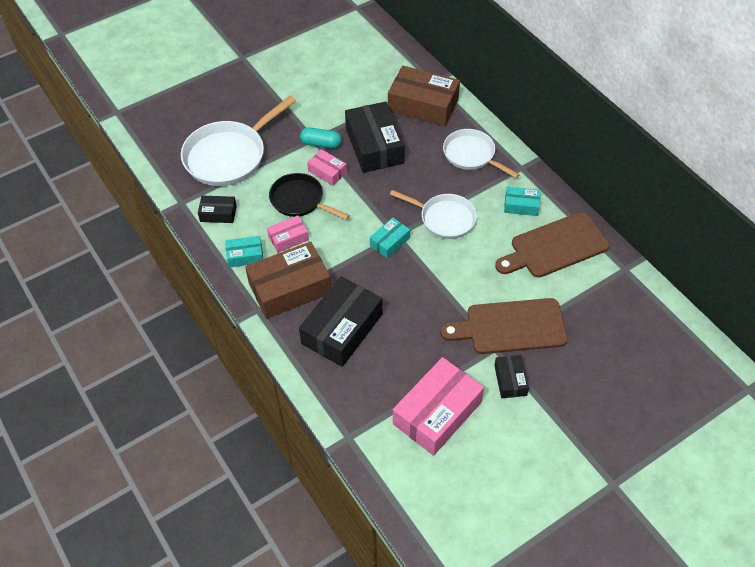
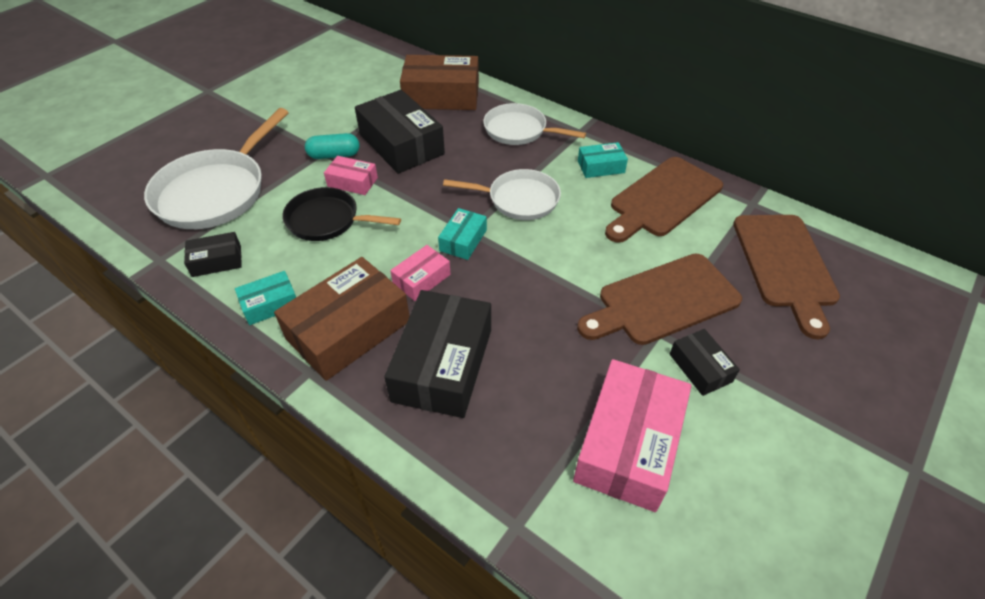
camera: 20 degrees left, 5 degrees down
pink box [267,216,309,253] -> pink box moved to [390,245,451,301]
none -> brown cutting board [733,215,840,339]

